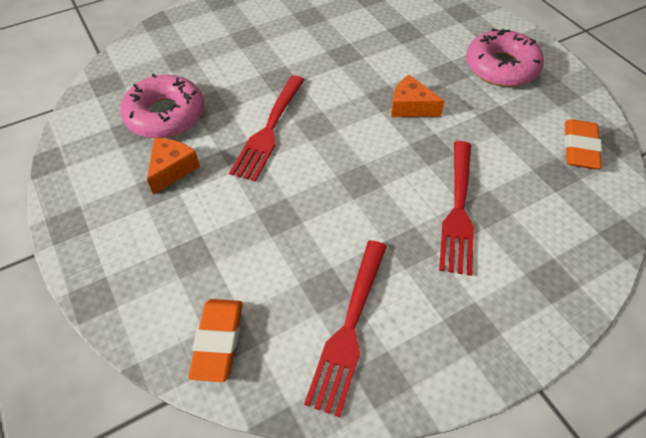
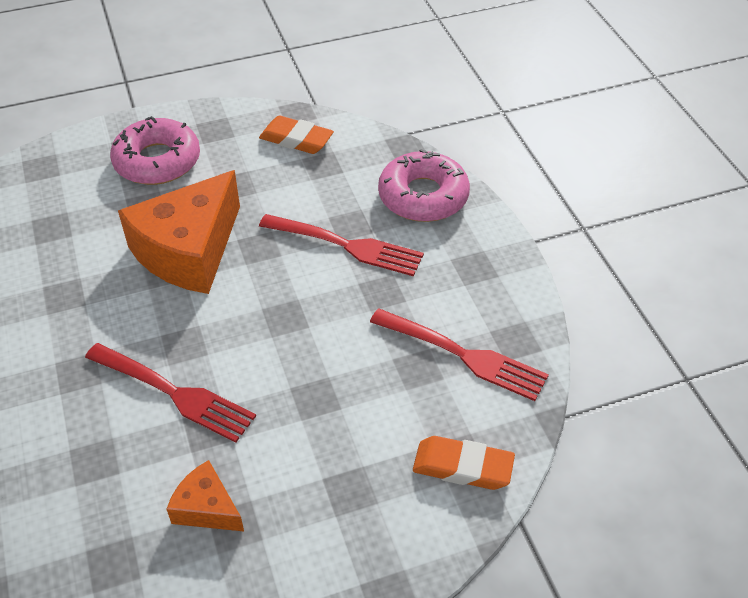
camera: 80 degrees left, 5 degrees down
pink donut [120,73,204,138] -> pink donut moved to [378,149,470,222]
orange cheese [391,75,445,117] -> orange cheese [118,170,240,294], size x2.07

